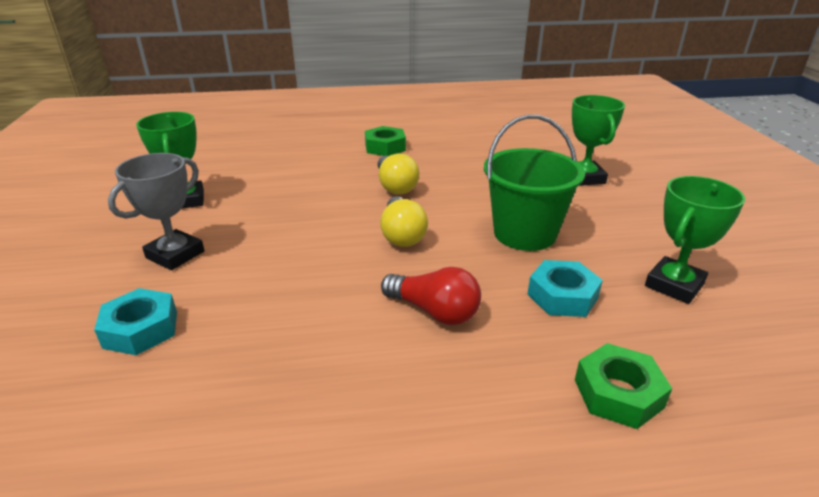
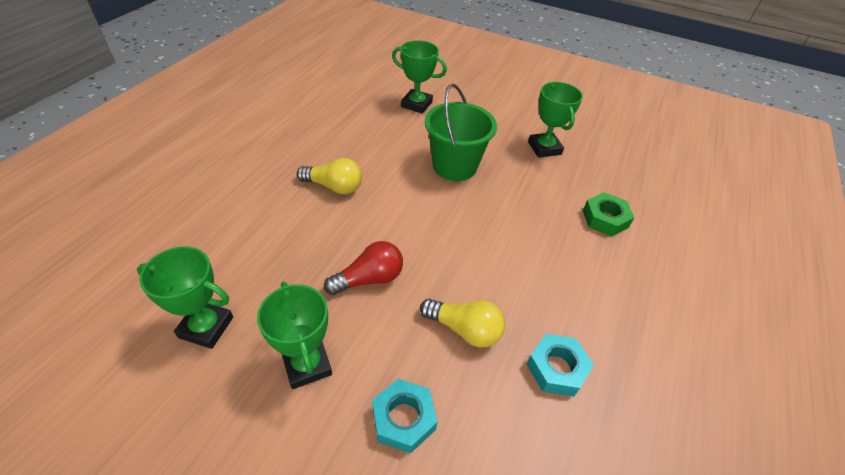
camera: 60 degrees left, 15 degrees up
grey trophy [108,153,205,270] -> green trophy [257,282,332,389]
green nut [365,126,406,156] -> none
yellow light bulb [380,196,428,247] -> yellow light bulb moved to [420,299,505,348]
red light bulb [381,267,481,325] -> red light bulb moved to [324,241,403,295]
turquoise nut [527,260,603,317] -> turquoise nut moved to [527,334,594,397]

